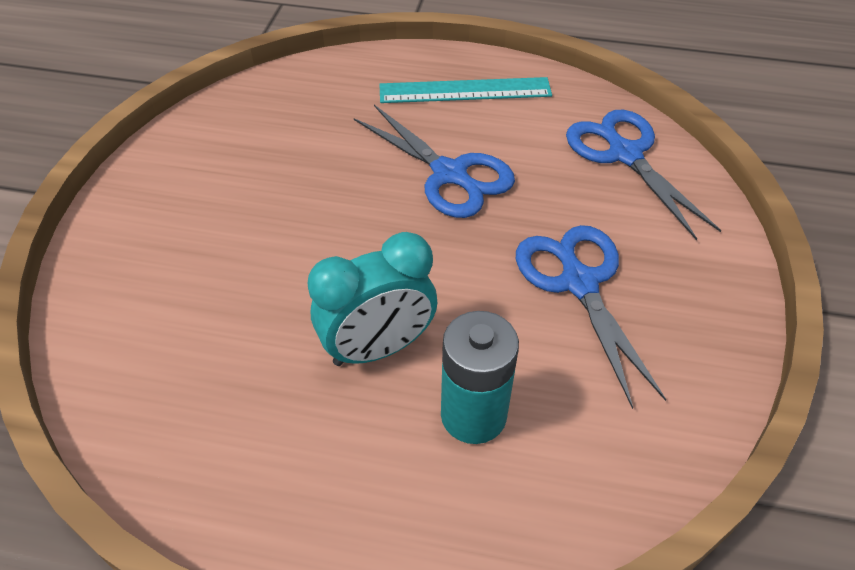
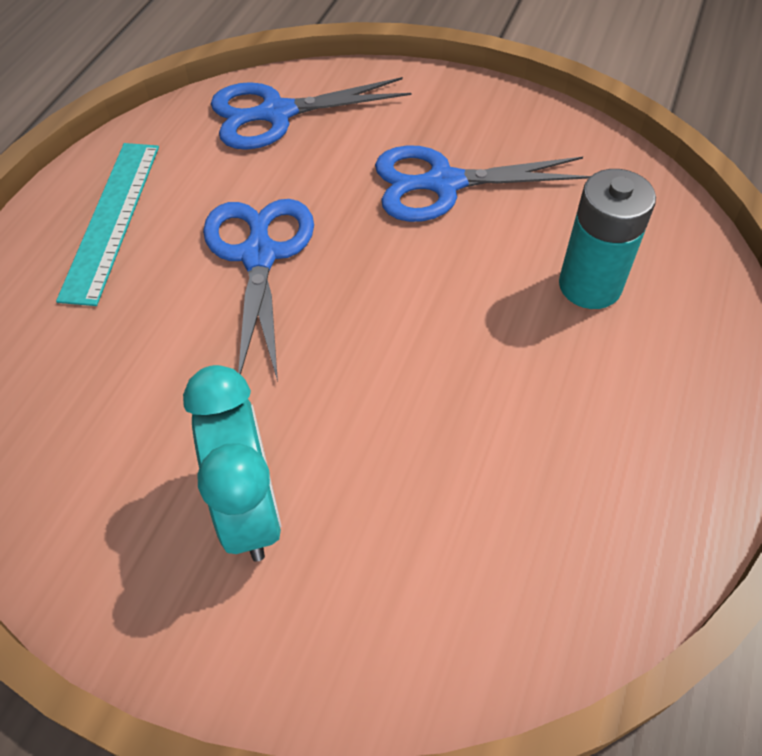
camera: 80 degrees left, 5 degrees up
turquoise clock [307,232,437,366] -> turquoise clock moved to [183,365,282,562]
blue scissors [354,105,515,218] -> blue scissors turned 60 degrees counterclockwise [203,199,314,382]

